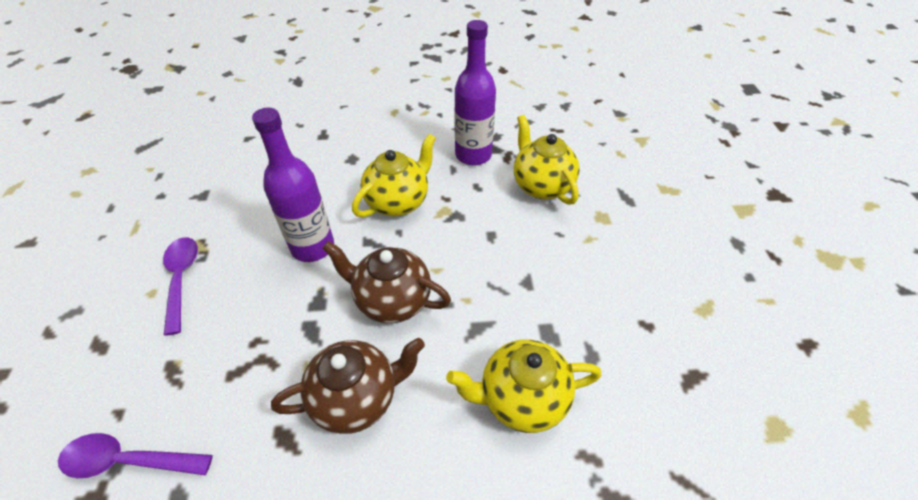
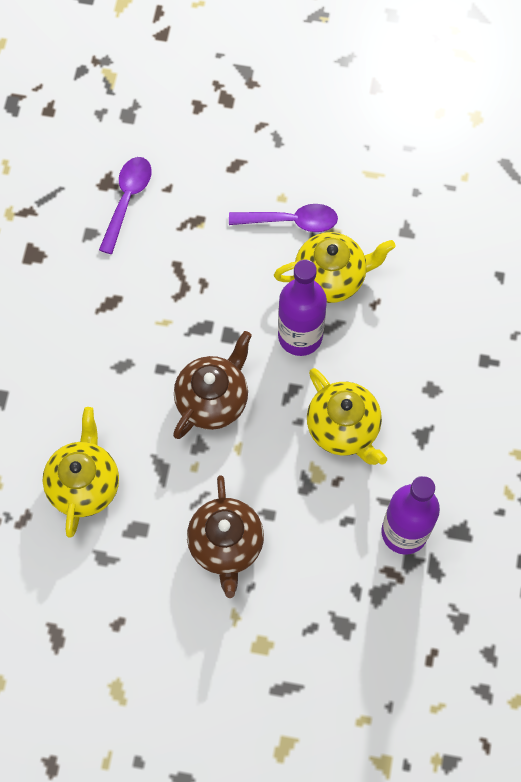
camera: 105 degrees right, 20 degrees up
brown teapot [271,338,425,434] -> brown teapot moved to [187,475,264,598]
yellow teapot [514,115,580,205] -> yellow teapot moved to [274,232,396,303]

